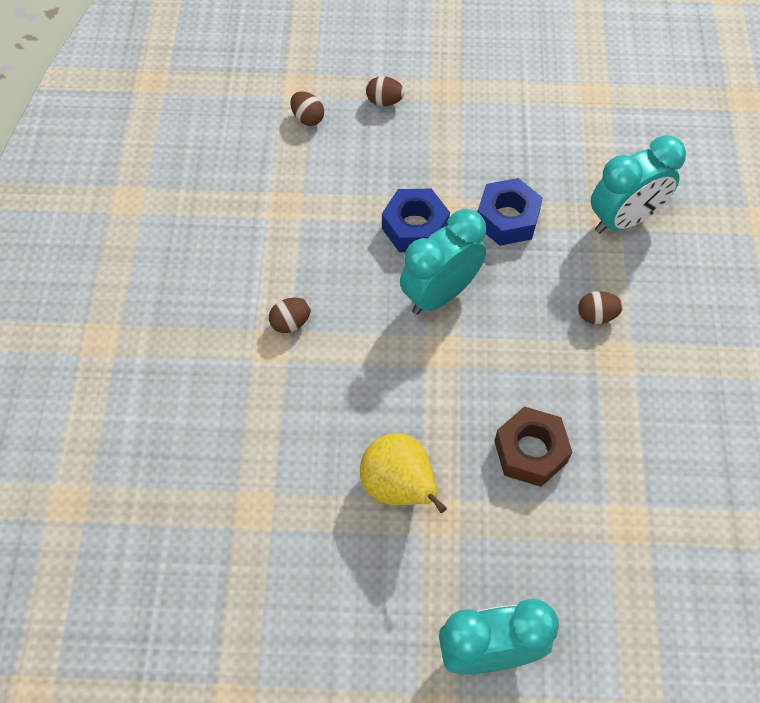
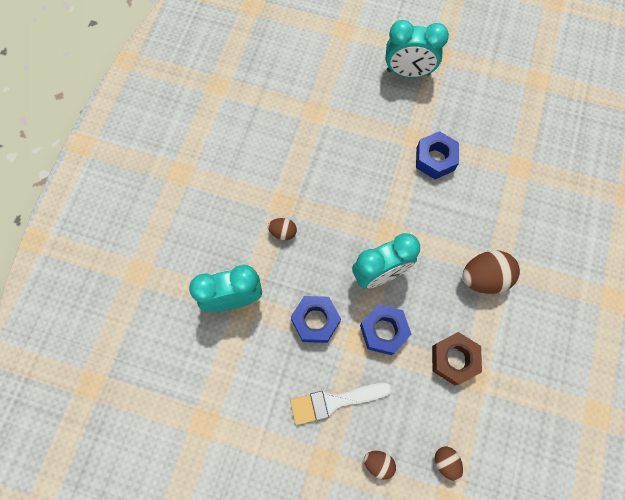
camera: 165 degrees left, 10 degrees up
brown egg [269,298,311,333] -> brown egg [463,250,520,294], size x1.87
yellow pear [360,433,447,513] -> blue nut [416,131,459,179]
brown nut [494,406,572,487] -> brown nut moved to [432,332,482,385]
none -> white brush [290,383,392,425]

